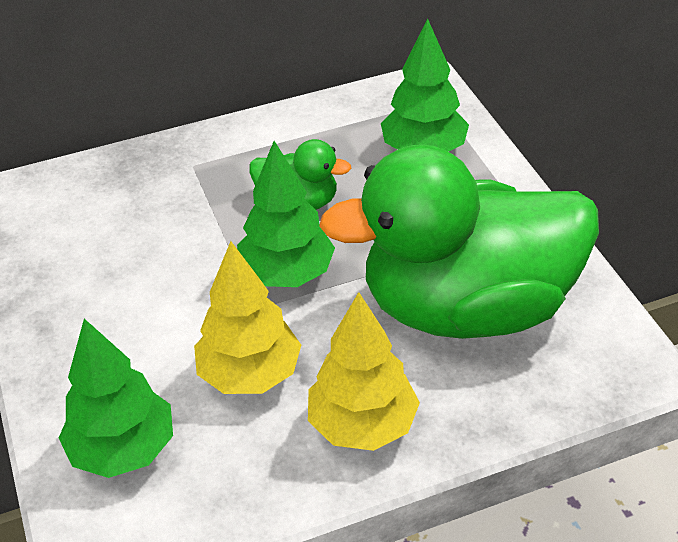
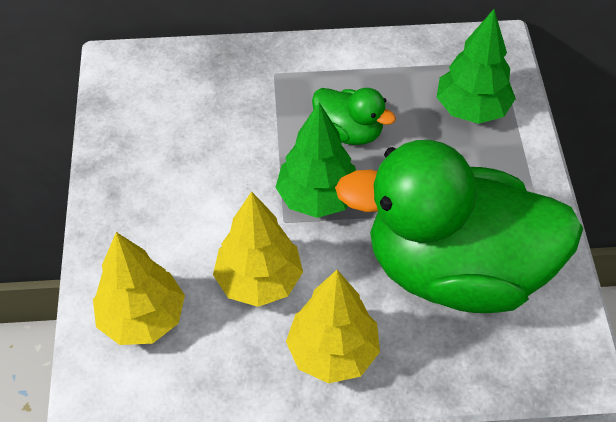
camera: 15 degrees right, 10 degrees up
green tree [59,319,173,478] -> yellow tree [93,232,185,345]

